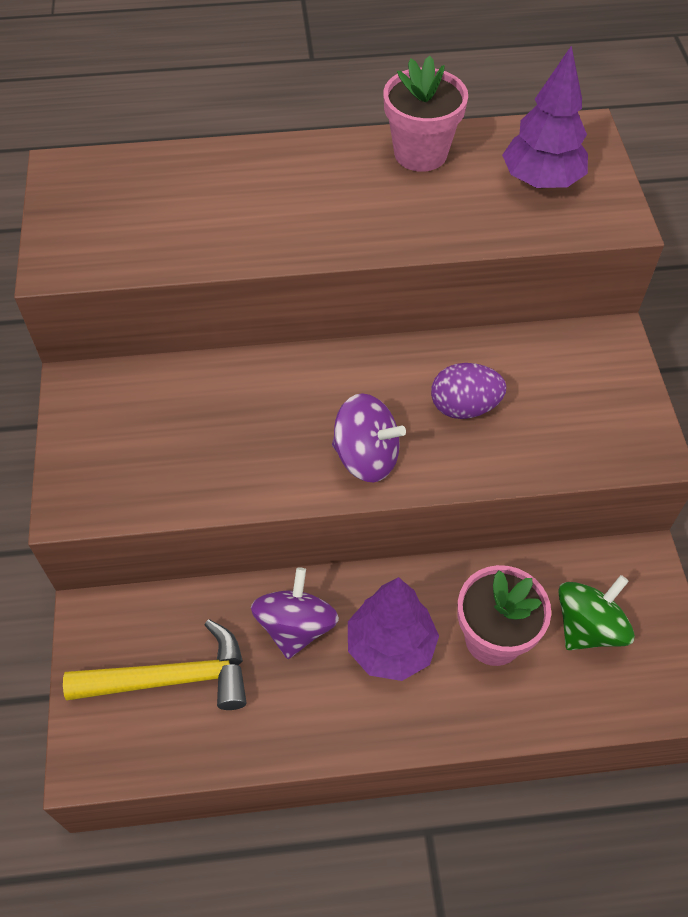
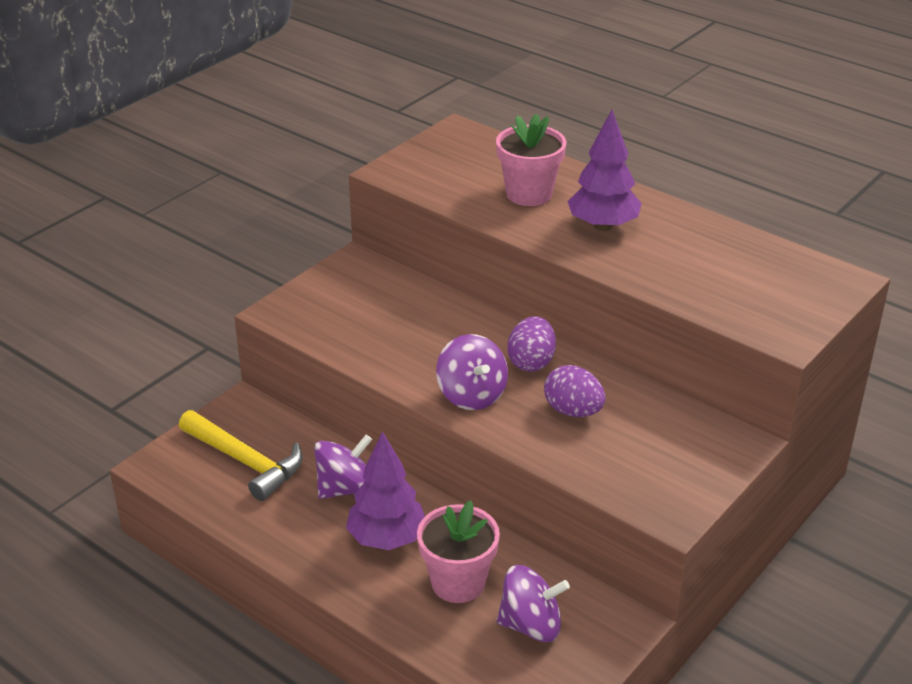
camera: 45 degrees right, 20 degrees down
pink flower pot [383,56,468,172] -> pink flower pot moved to [496,114,567,206]
purple tree [502,45,588,188] -> purple tree moved to [568,110,642,231]
green spinning top [558,575,635,650] -> purple spinning top [497,565,570,642]
none -> purple egg [508,316,556,372]

